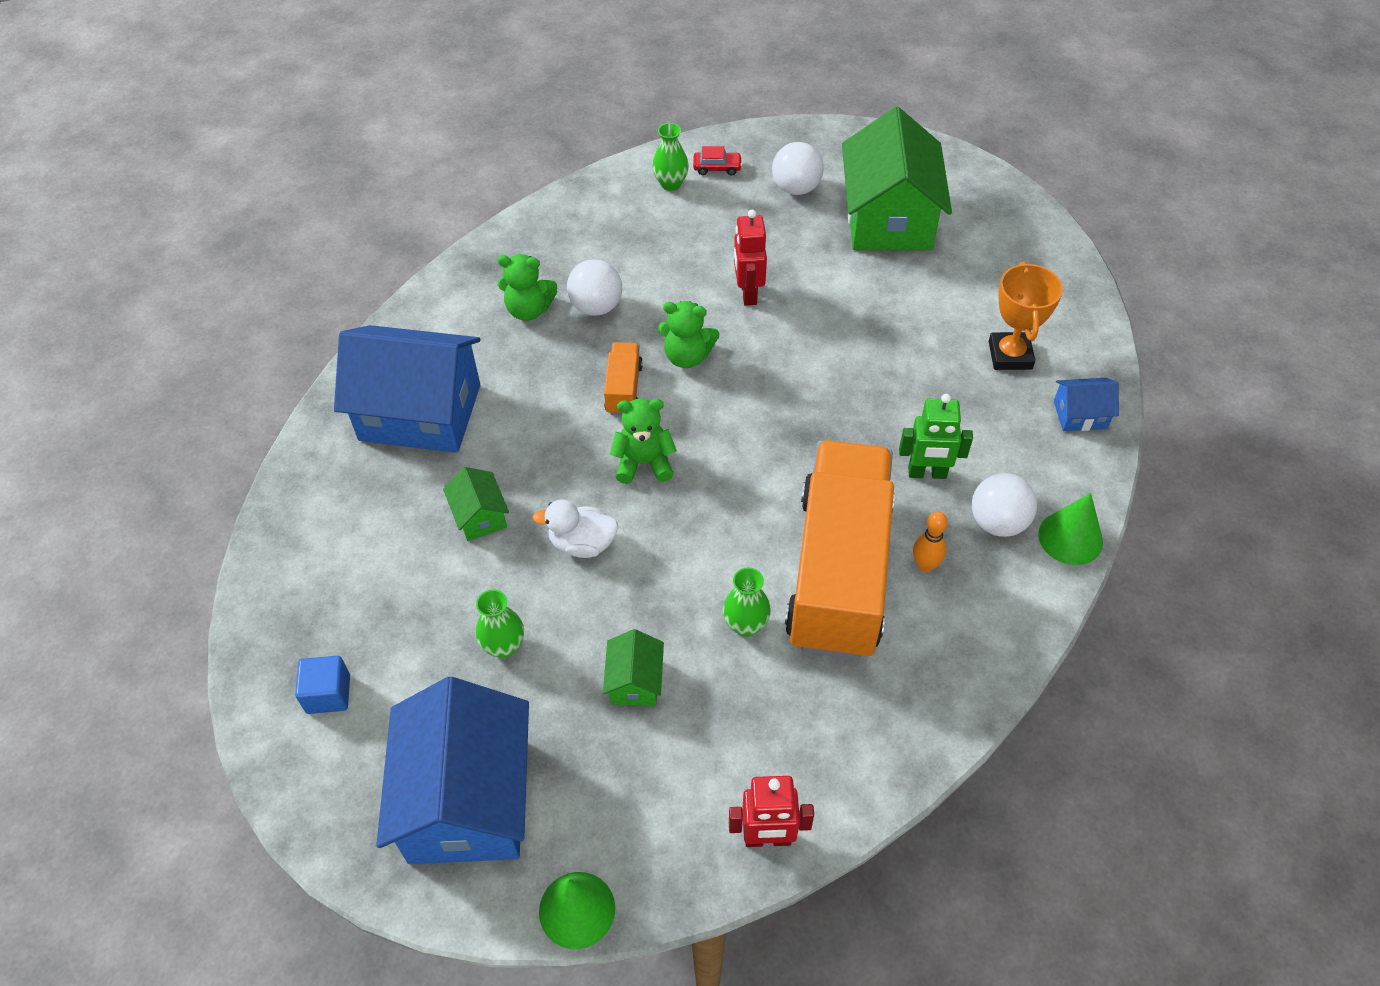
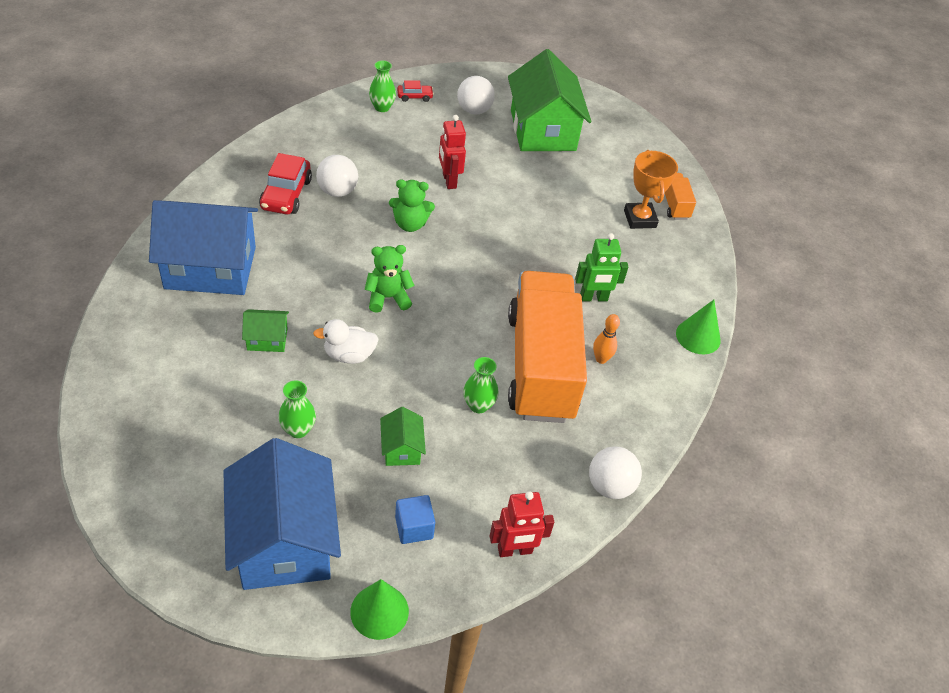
camera: 15 degrees left, 5 degrees down
blue cube [295,656,350,714] -> blue cube moved to [395,495,435,544]
green house [443,467,509,541] -> green house turned 60 degrees counterclockwise [242,309,289,352]
green teddy bear [497,254,557,321] -> red car [259,153,312,214]
orange truck [604,342,643,415] -> orange truck moved to [665,173,696,220]
white ball [972,473,1037,537] -> white ball moved to [589,446,642,499]
blue house [1054,378,1119,431] -> none

